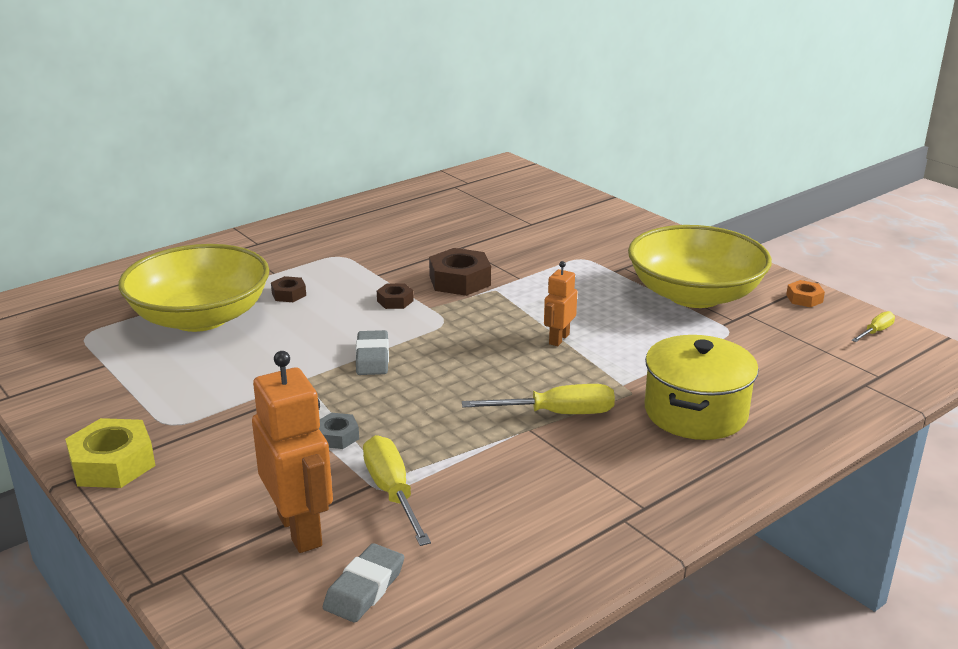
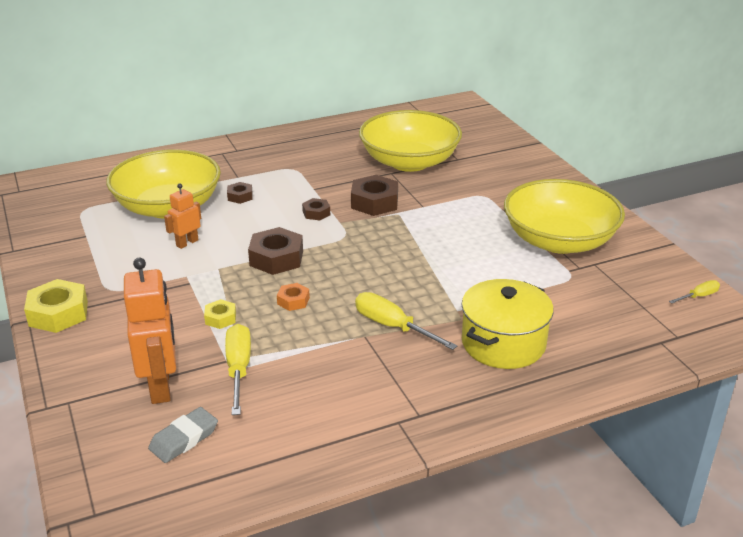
camera: 15 degrees right, 5 degrees up
grey nut [319,413,359,449] -> yellow nut [204,299,236,329]
grey eraser [356,330,389,375] -> brown nut [248,227,303,275]
yellow screwdriver [462,384,615,414] -> yellow screwdriver turned 150 degrees counterclockwise [355,292,458,350]
orange robot [544,261,577,346] -> orange robot moved to [164,184,201,249]
orange nut [786,280,825,307] -> orange nut moved to [277,283,310,311]
none -> yellow bowl [359,110,462,172]

